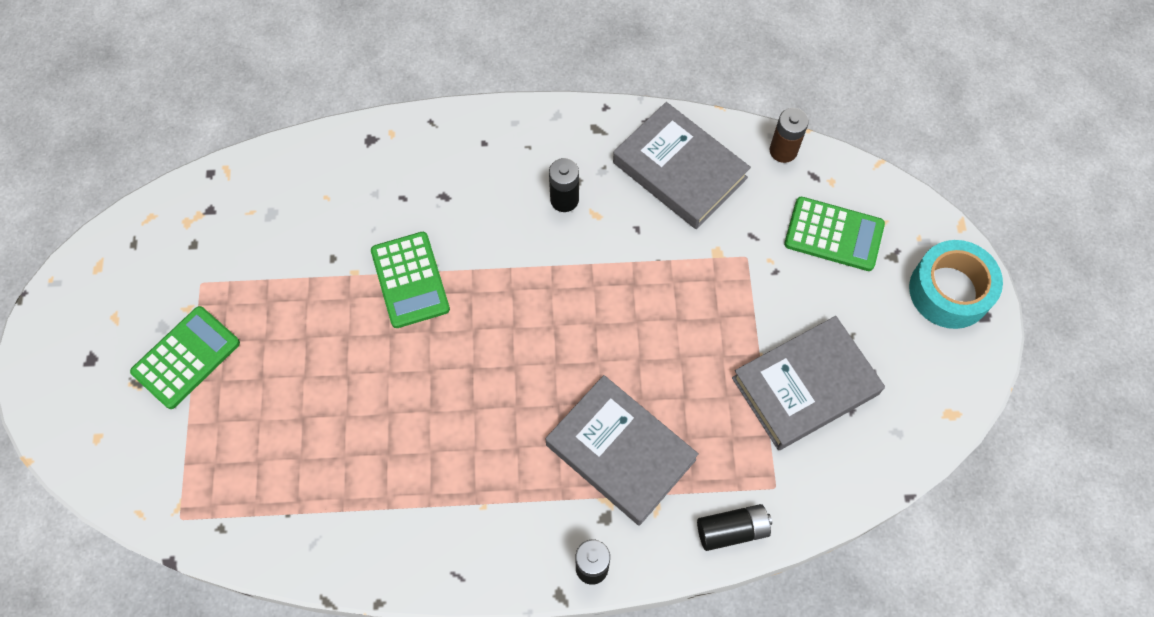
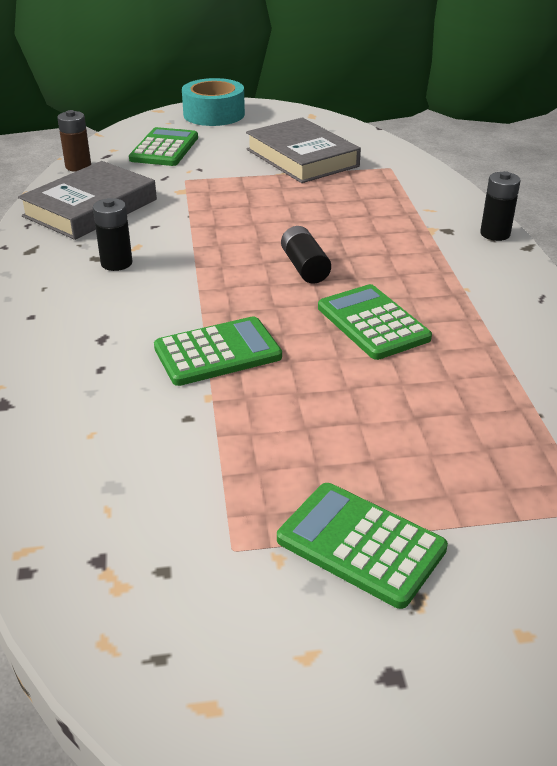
camera: 95 degrees left, 30 degrees down
grey book [546,375,698,526] -> none
black battery [697,504,772,551] -> black battery moved to [281,226,331,284]
none -> green calculator [318,284,432,360]

